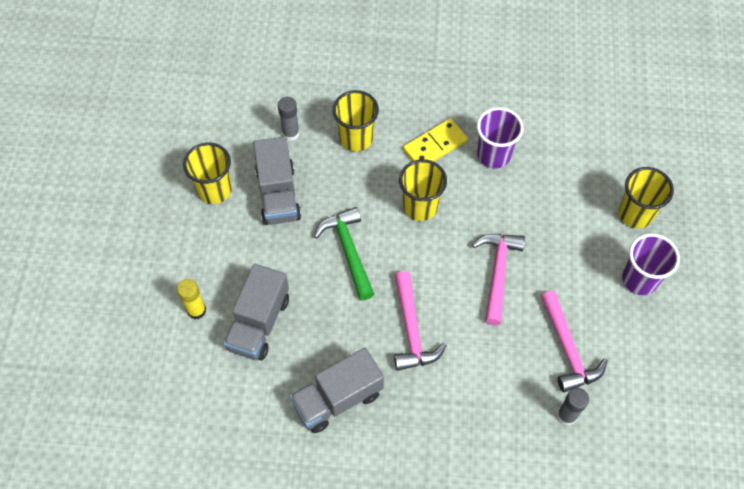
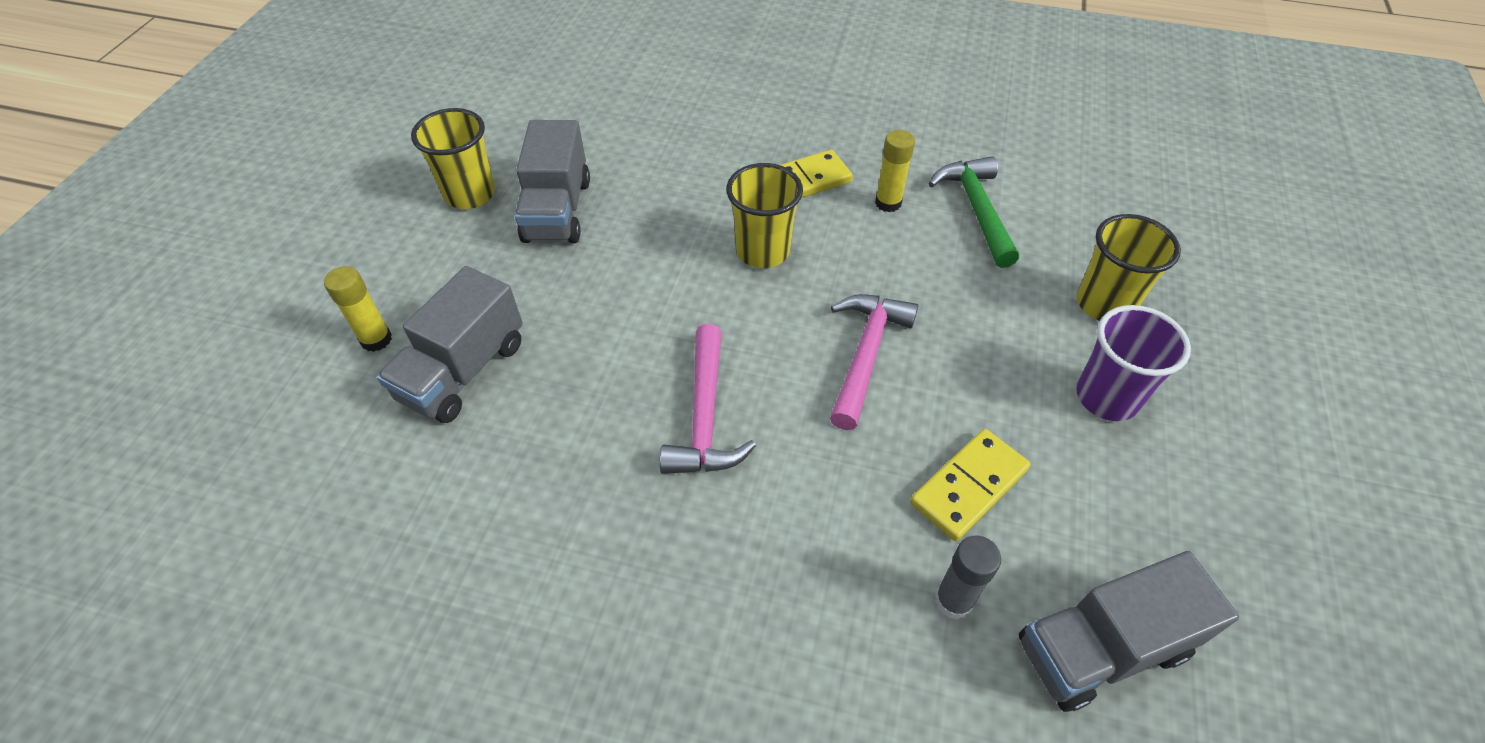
camera: 10 degrees right, 10 degrees down
grey glue stick [278,97,300,141] -> none
grey truck [290,348,384,433] -> grey truck moved to [1019,551,1239,712]
green hammer [314,207,374,300] -> green hammer moved to [929,156,1019,268]
yellow cup [332,90,379,151] -> none
purple cup [477,107,523,169] -> yellow glue stick [875,130,915,212]
pink hammer [540,291,608,392] -> yellow domino [910,429,1030,541]

